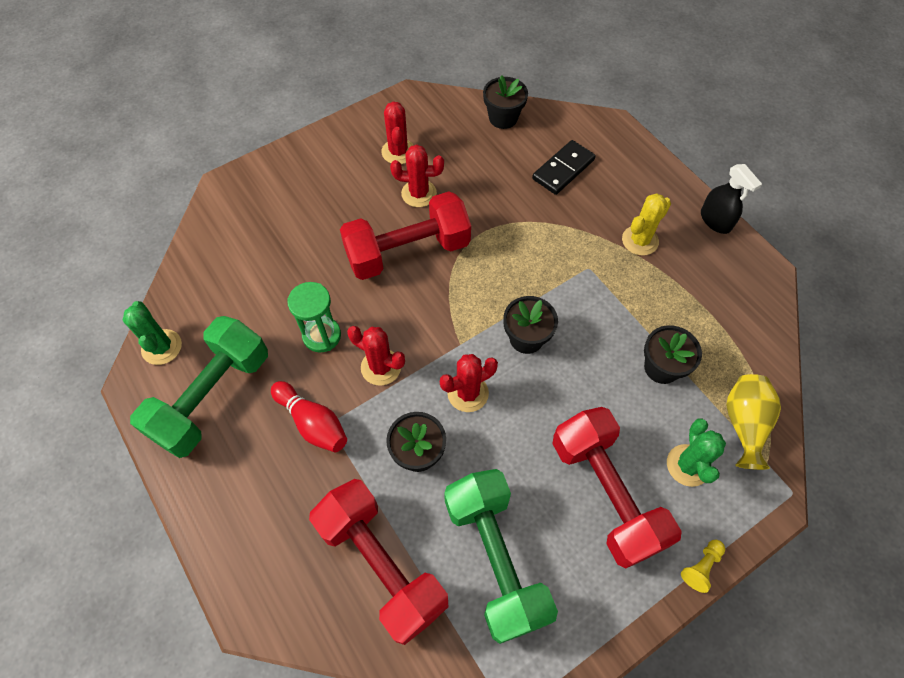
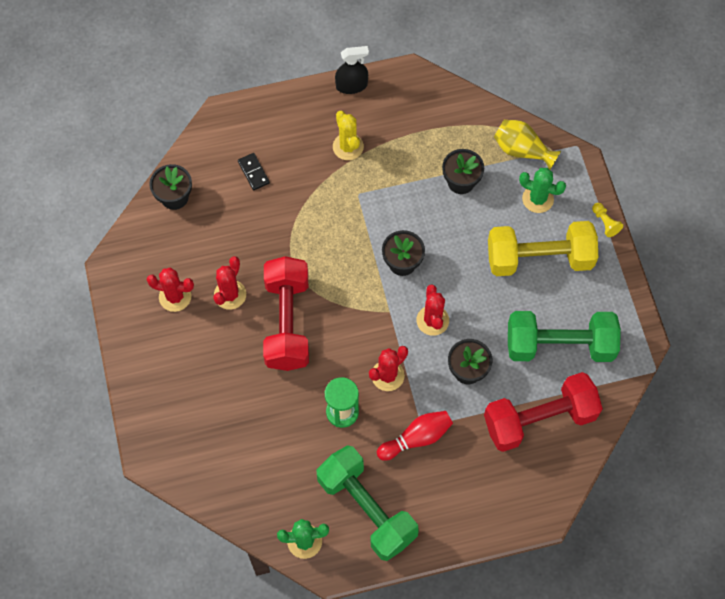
camera: 70 degrees left, 5 degrees up
black domino [532,140,596,195] -> black domino [238,153,270,190], size x0.65
red dumbbell [552,407,682,569] -> yellow dumbbell [488,221,598,276]

